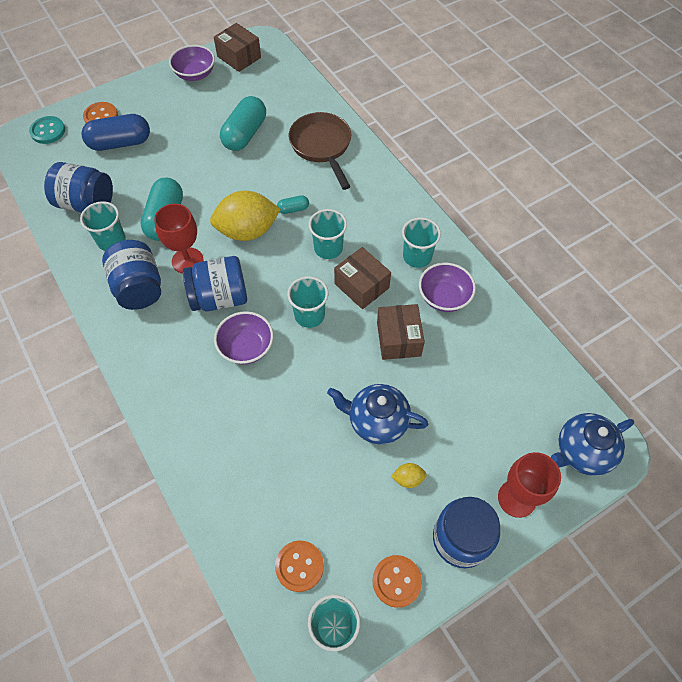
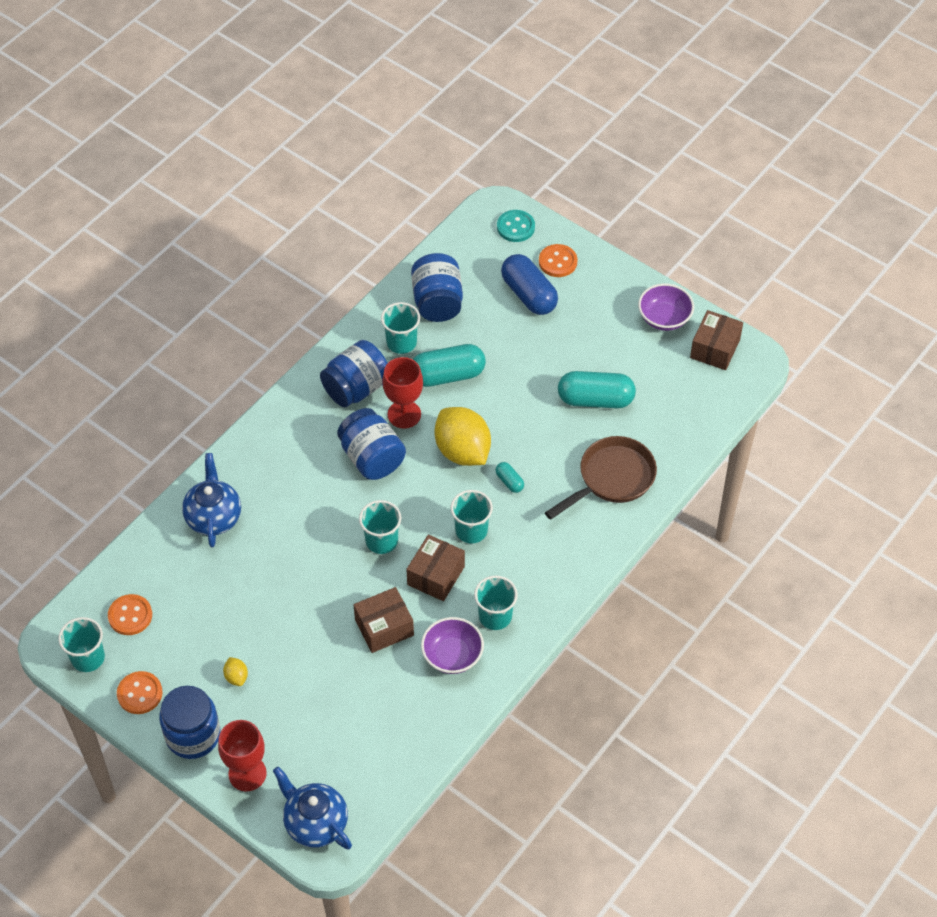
camera: 70 degrees right, 5 degrees down
purple bowl [214,311,273,364] -> none
blue teapot [327,384,428,445] -> blue teapot moved to [182,453,241,547]

